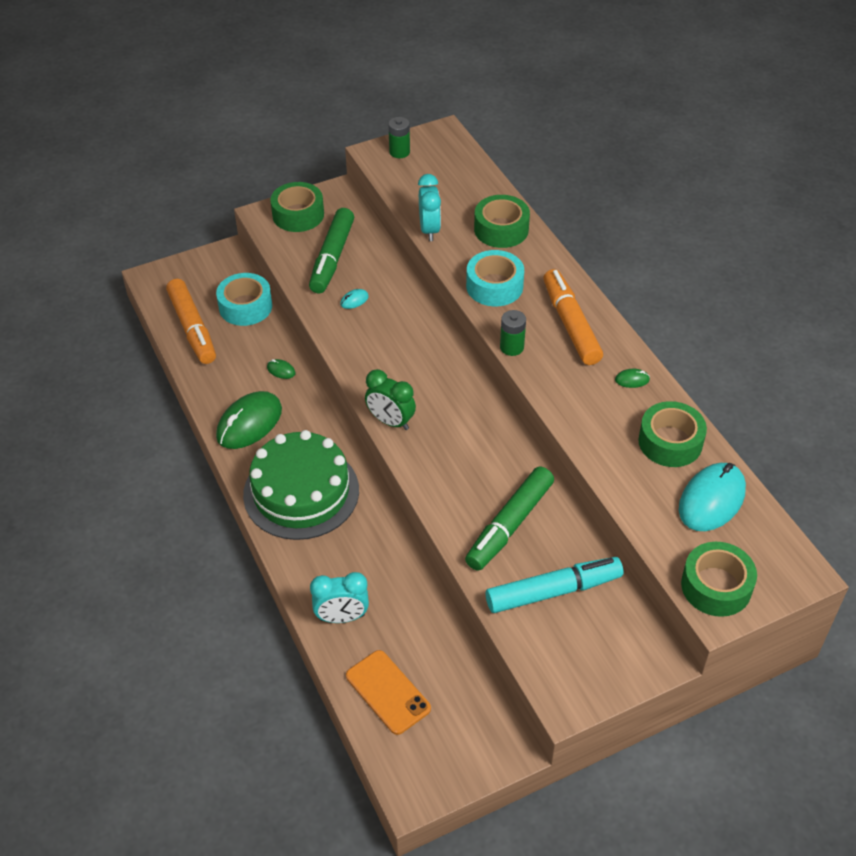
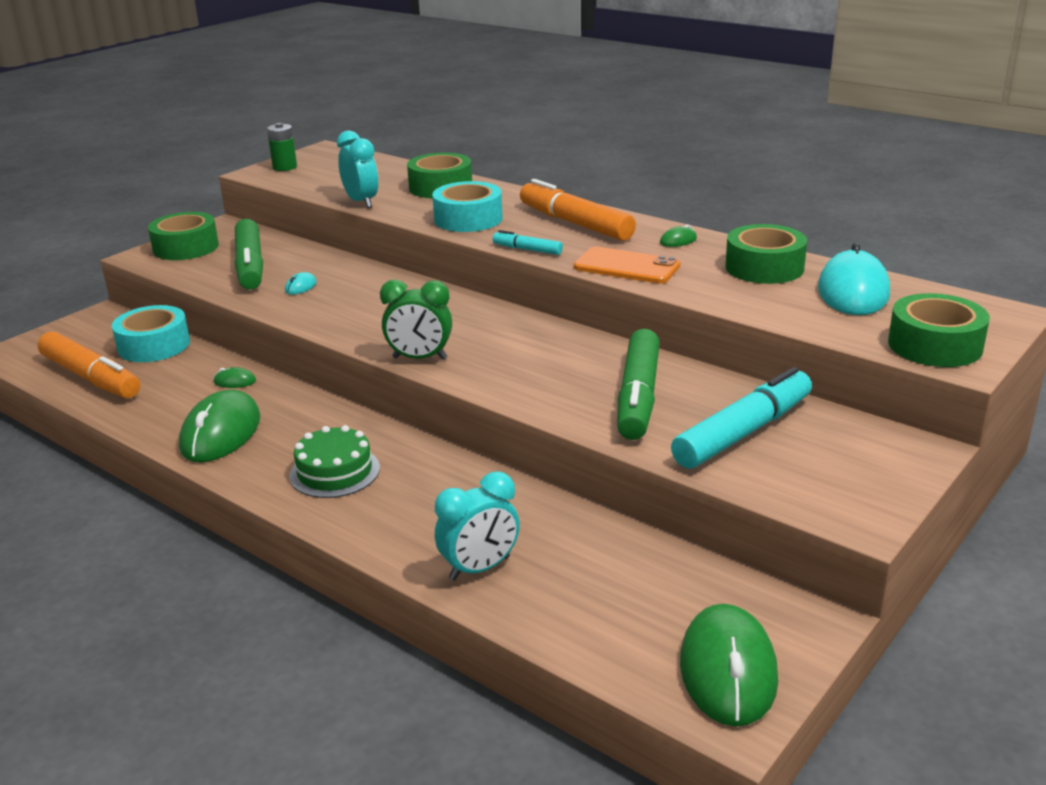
camera: 25 degrees left, 20 degrees down
green cake [243,430,359,540] -> green cake [289,425,380,498], size x0.54
orange phone [346,650,431,735] -> orange phone moved to [574,247,680,283]
green battery [500,310,526,356] -> turquoise marker [493,230,563,255]
none -> green mouse [680,604,778,727]

